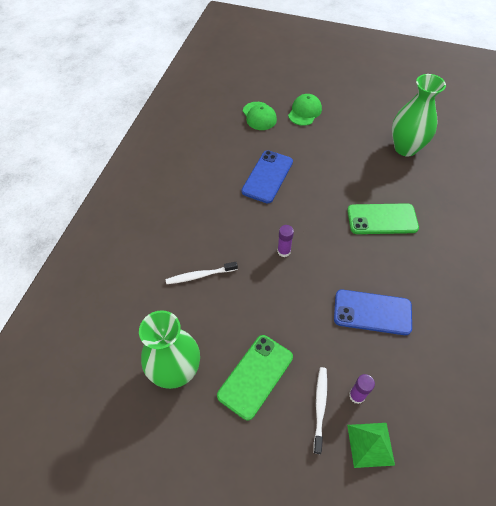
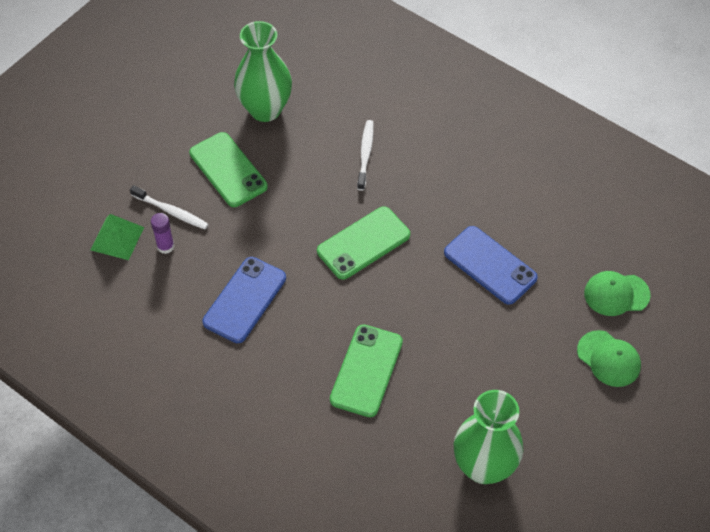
camera: 110 degrees right, 0 degrees up
purple glue stick [277,225,294,257] -> green phone [317,206,410,280]

